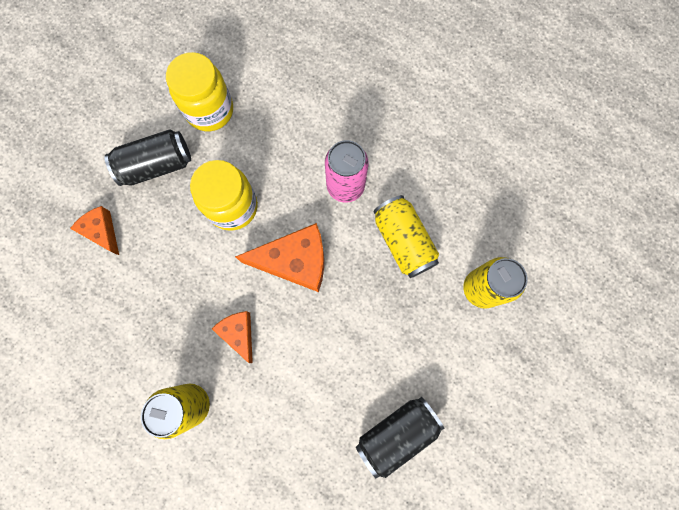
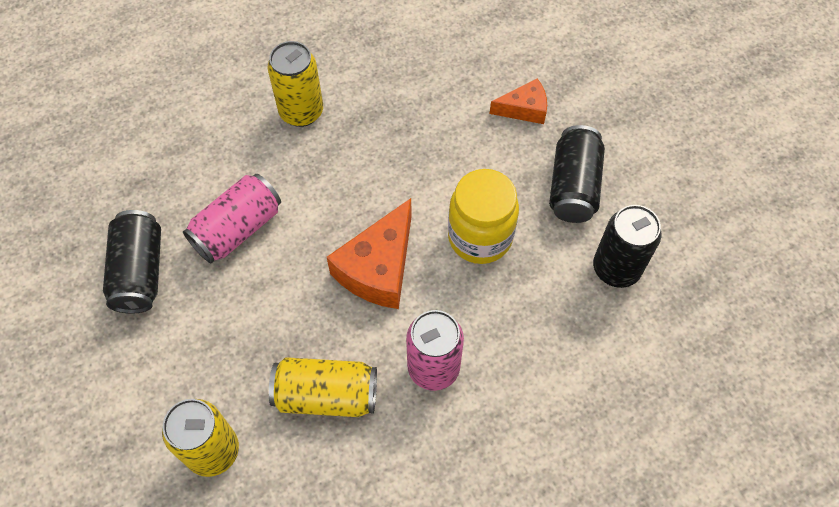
camera: 120 degrees right, 15 degrees down
yellow jar [166,52,233,131] -> black can [593,205,661,288]
orange cheese [212,311,253,363] -> none
none -> pink can [183,174,281,263]

